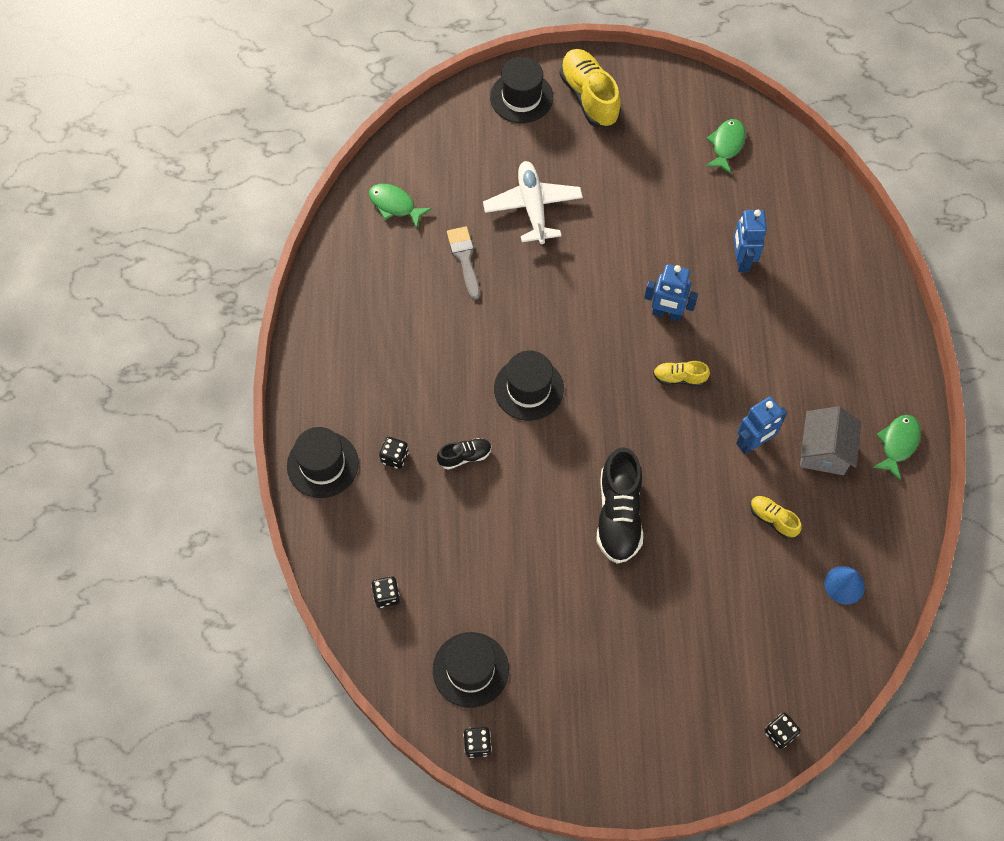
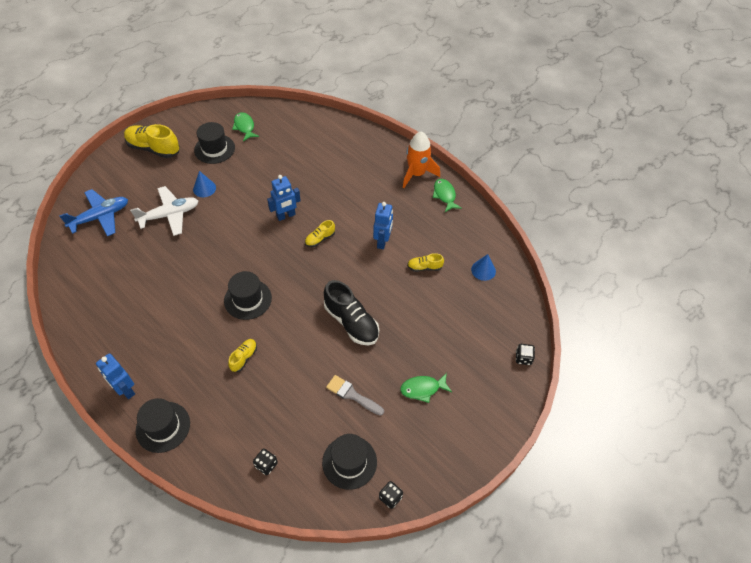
camera: 45 degrees left, 10 degrees down
green fish [369,184,432,229] -> green fish moved to [400,373,452,403]
black dice [379,437,409,469] -> none
black shoe [437,438,492,470] -> yellow shoe [228,339,257,372]
grey brush [447,226,480,300] -> grey brush moved to [326,375,384,416]
white plane [483,161,583,244] -> white plane turned 120 degrees clockwise [130,186,198,236]
black hat [490,57,553,123] -> black hat moved to [194,122,235,164]
blue robot [734,210,767,272] -> blue robot moved to [96,353,135,399]
grey house [800,406,861,475] -> none
none -> blue plane [59,189,128,236]
none -> blue cone [193,171,216,197]
none -> orange rocket [403,132,440,188]

